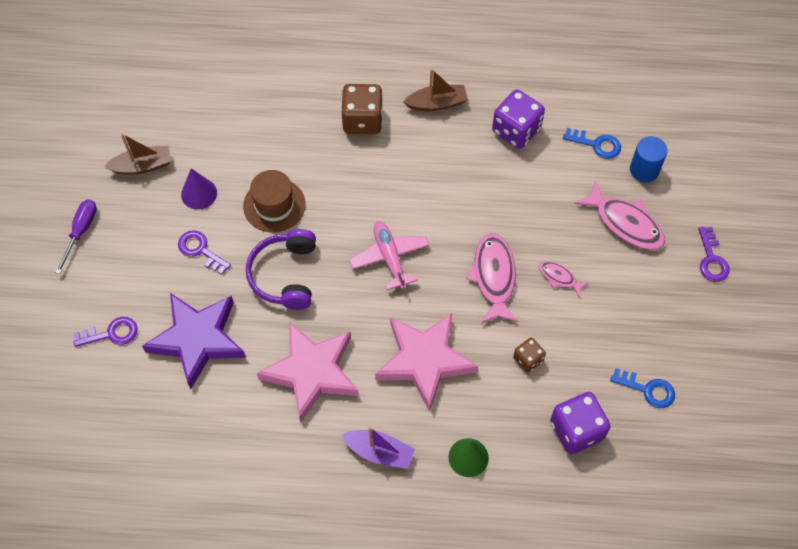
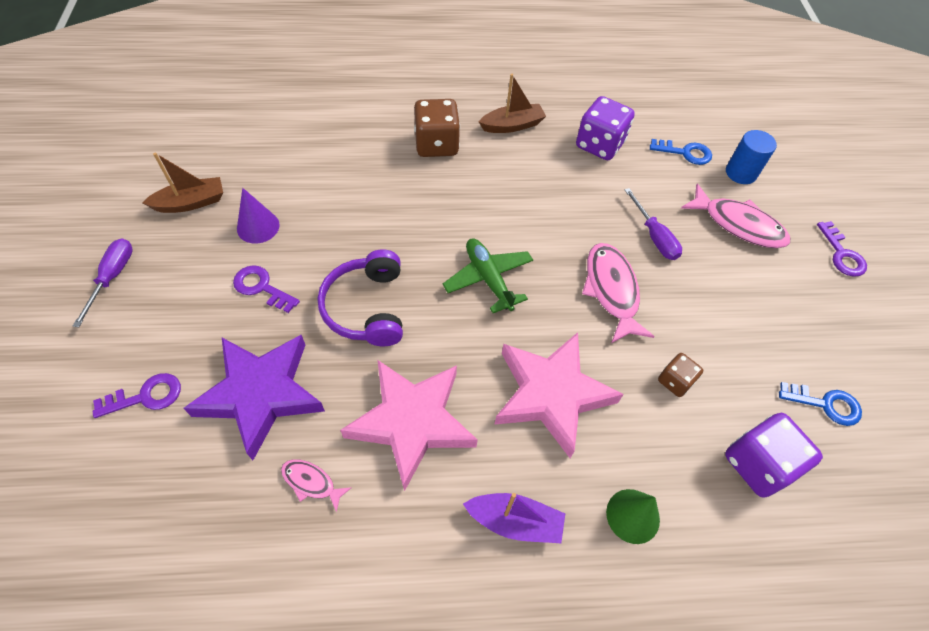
camera: 10 degrees left, 5 degrees down
brown hat [243,170,306,233] -> none
pink plane [349,221,429,290] -> green plane [443,238,533,313]
pink fish [539,261,588,297] -> pink fish moved to [281,459,352,512]
none -> purple screwdriver [625,188,682,260]

